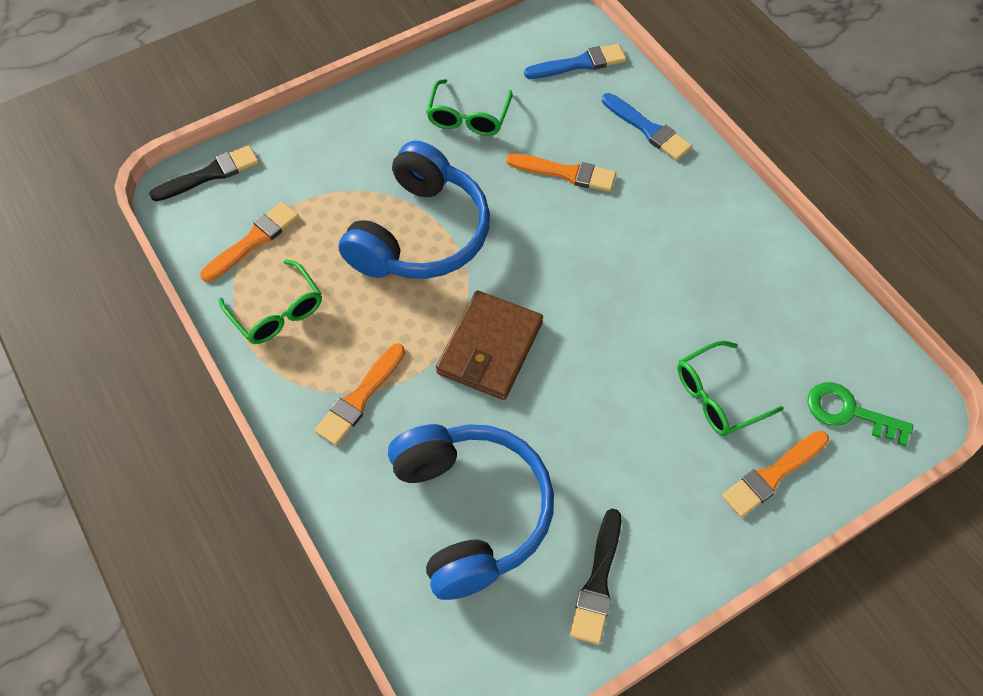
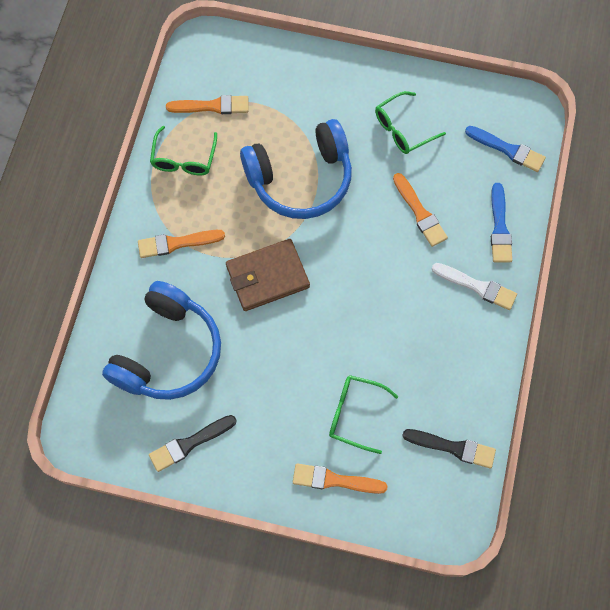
camera: 45 degrees right, 10 degrees up
black brush [149,145,259,201] -> black brush moved to [402,429,496,468]
green key [808,382,914,447] -> none
none -> white brush [432,263,517,310]

